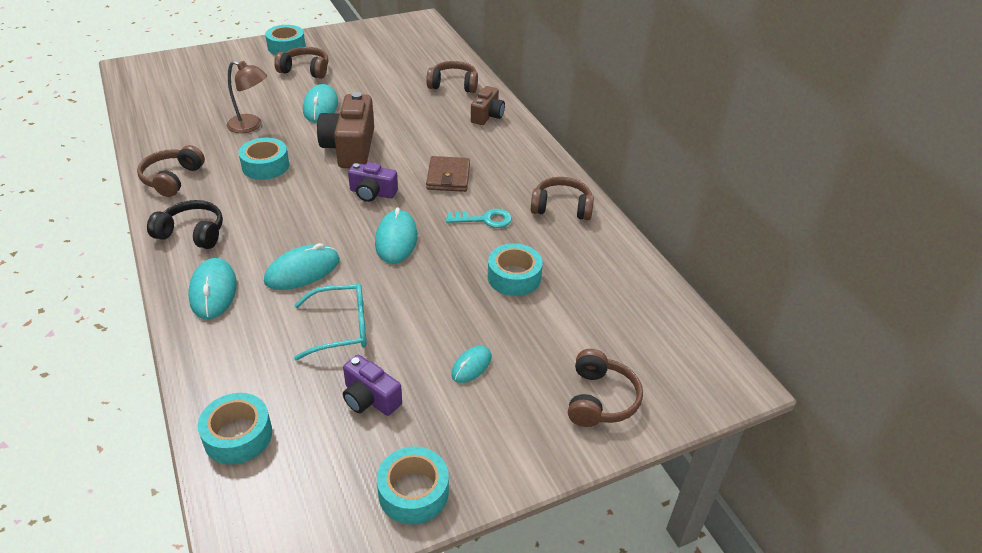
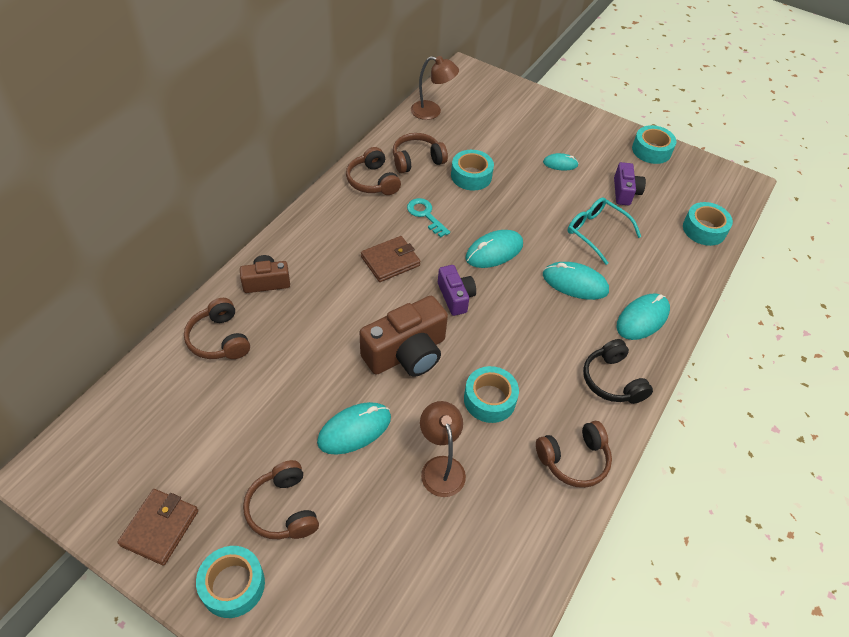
camera: 125 degrees left, 10 degrees up
brown headphones [568,349,643,427] -> brown headphones moved to [393,133,448,173]
none -> brown wallet [117,489,198,566]
none -> brown lamp [411,56,459,120]

